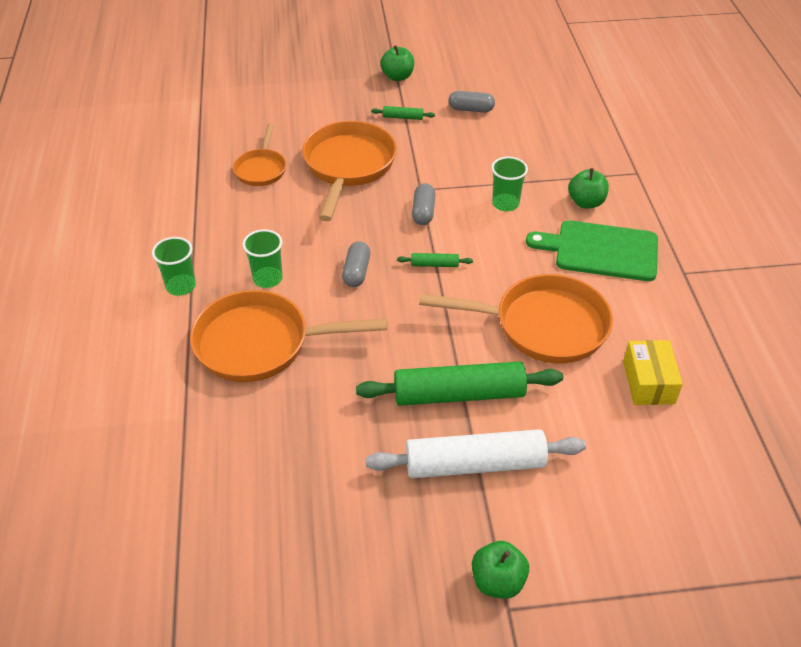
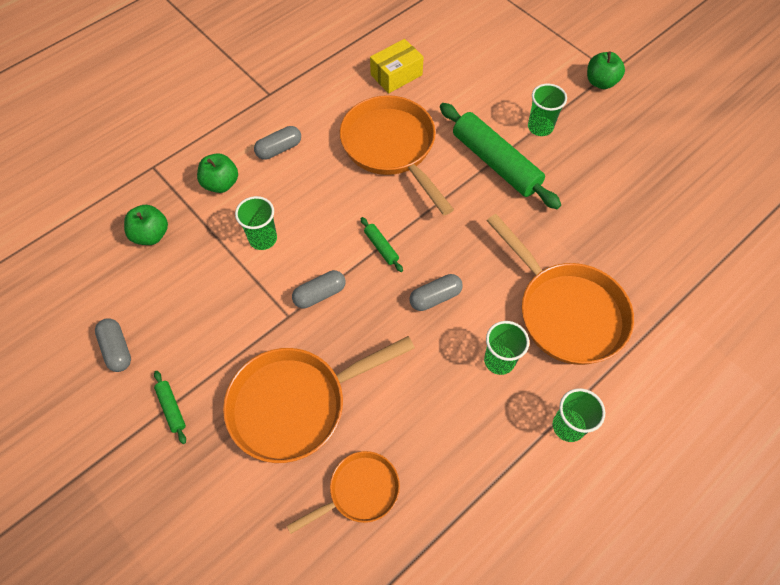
camera: 125 degrees left, 15 degrees up
white rolling pin [365,429,586,478] -> green cup [528,84,567,136]
green apple [380,45,414,81] -> green apple moved to [124,205,168,245]
green cutting board [526,220,658,281] -> grey capsule [254,126,301,160]

